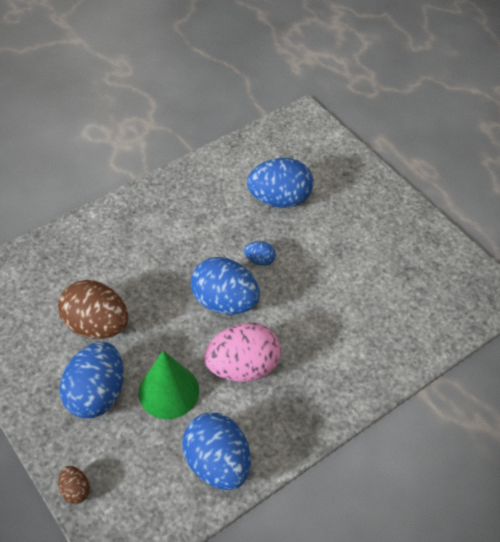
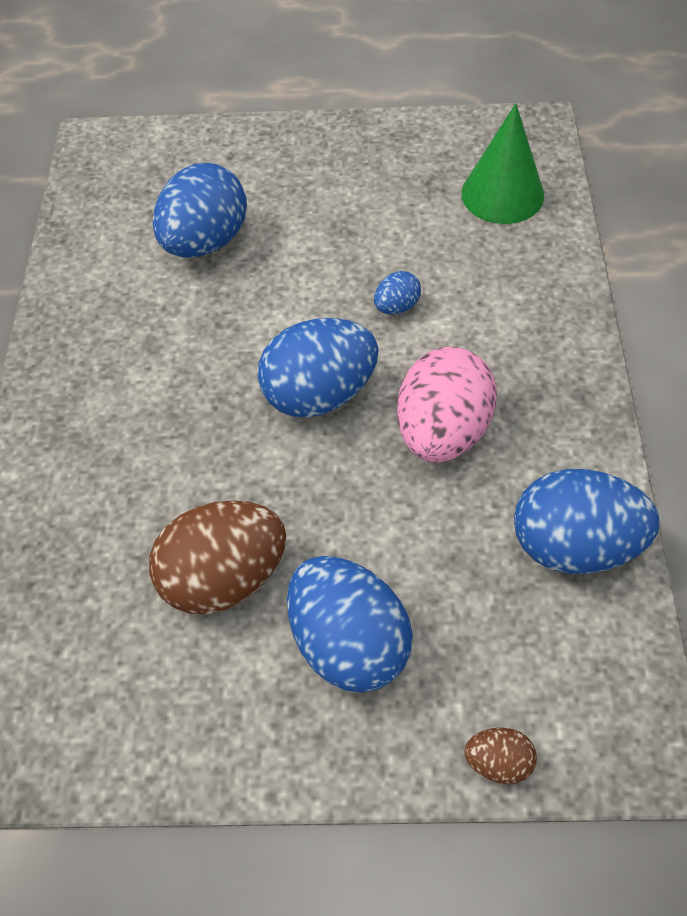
camera: 50 degrees left, 5 degrees up
green cone [138,350,199,419] -> green cone moved to [462,103,544,224]
blue egg [244,241,276,266] -> blue egg moved to [374,271,421,314]

